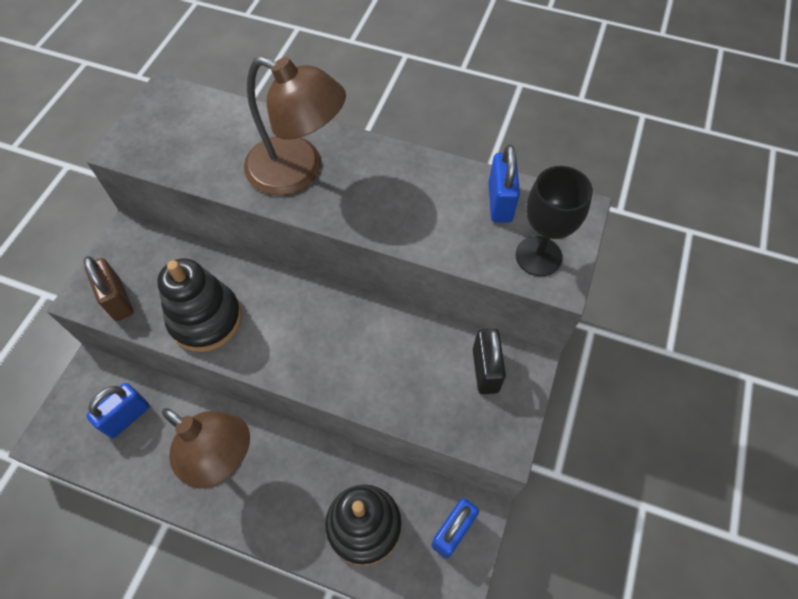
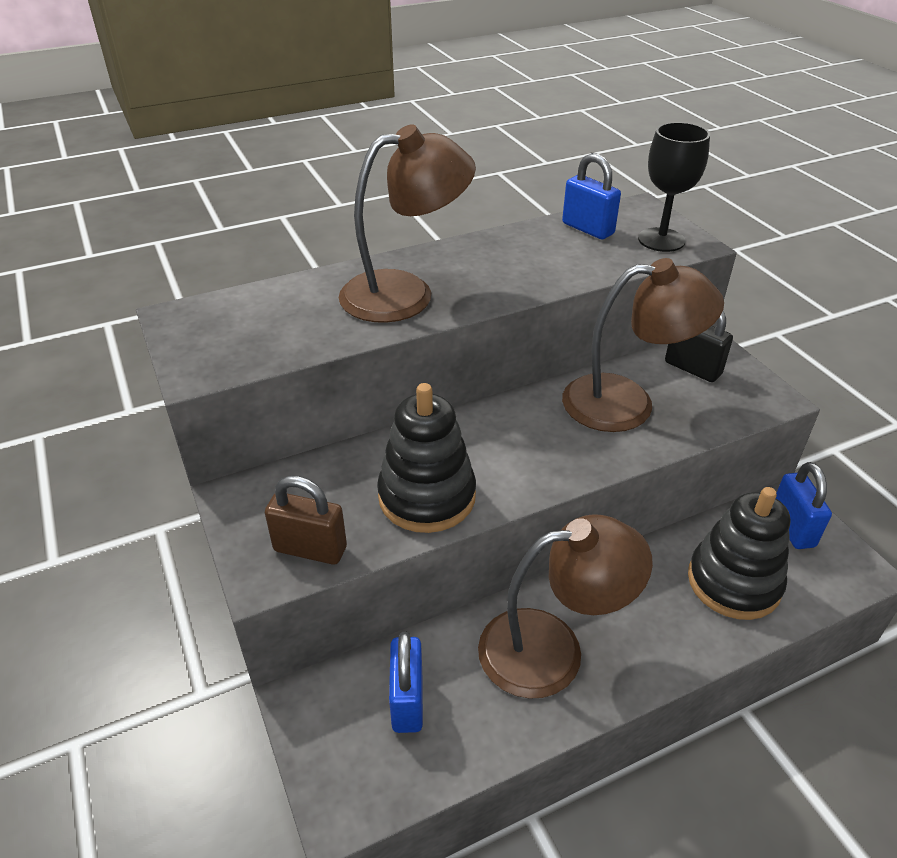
camera: 45 degrees left, 20 degrees down
none -> brown lamp [562,258,724,432]

